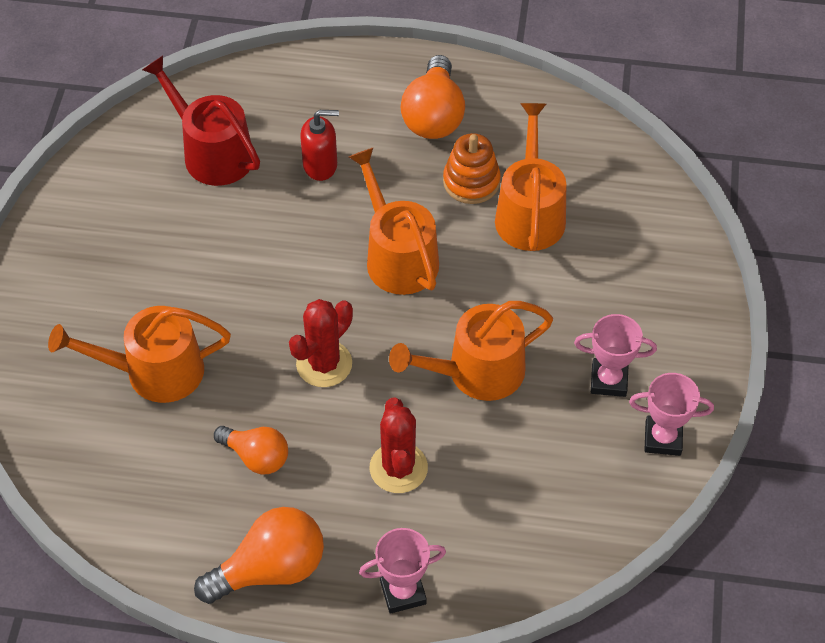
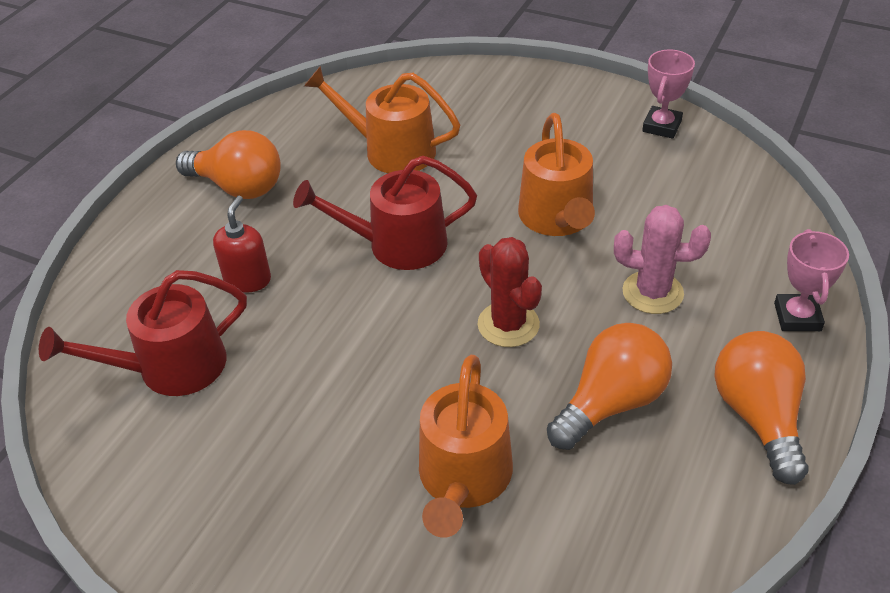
camera: 70 degrees left, 10 degrees down
orange light bulb [214,426,288,474] -> orange light bulb [547,323,672,450], size x1.55
orange watering can [349,147,439,295] -> red watering can [293,156,477,270]
red cactus [370,397,428,493] -> pink cactus [614,205,711,314]
orange stacking toy [443,133,501,204] -> none
pink trophy [574,314,657,397] -> none

